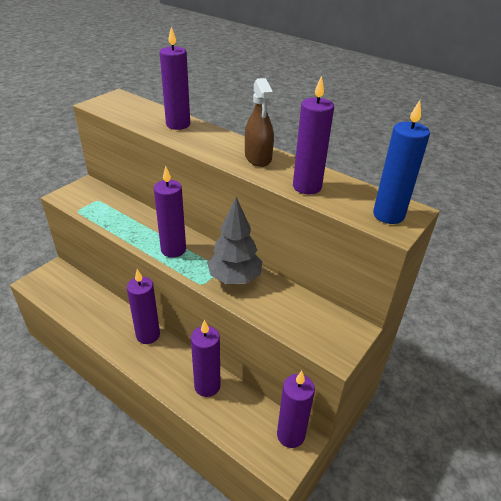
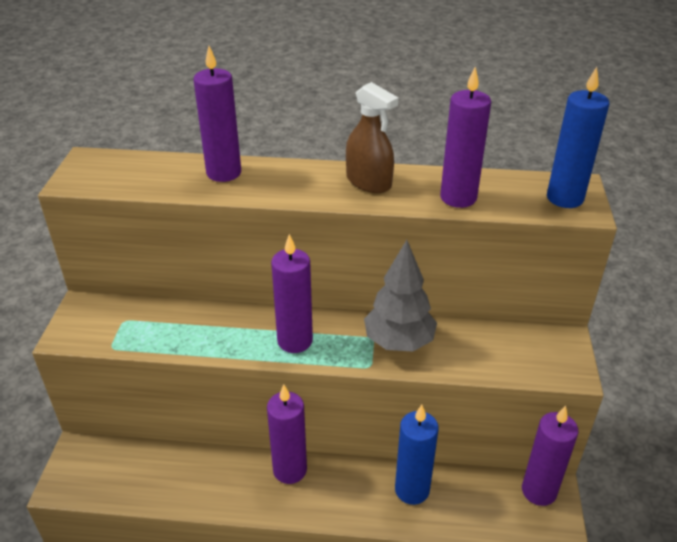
camera: 30 degrees left, 0 degrees up
purple candle [191,320,221,397] -> blue candle [395,405,438,505]

